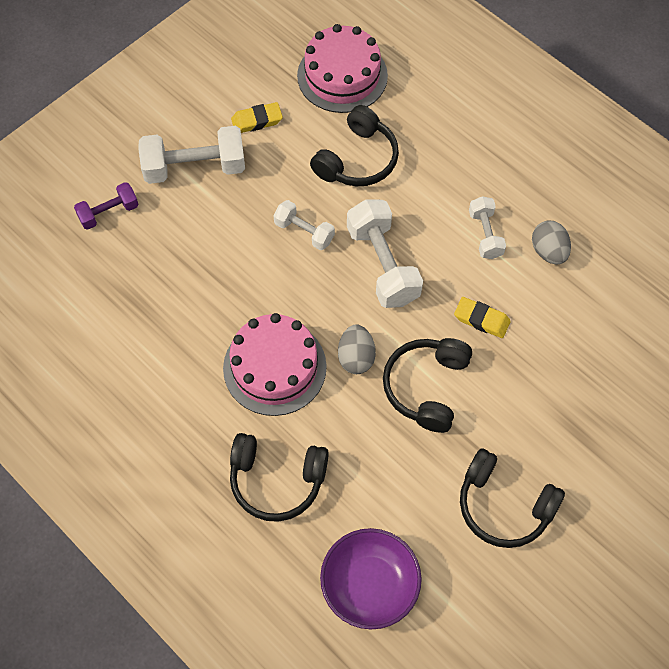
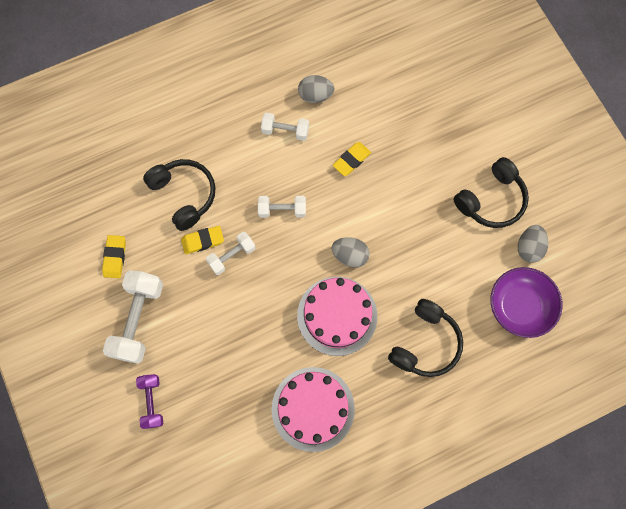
camera: 70 degrees left, 10 degrees up
pink cake [297,24,388,113] -> pink cake moved to [272,367,355,452]
white dumbbell [347,199,423,308] -> white dumbbell [258,196,306,218], size x0.58
black headphones [383,338,472,433] -> none
none -> yellow eraser [181,226,224,254]
none -> grey egg [518,225,548,263]

